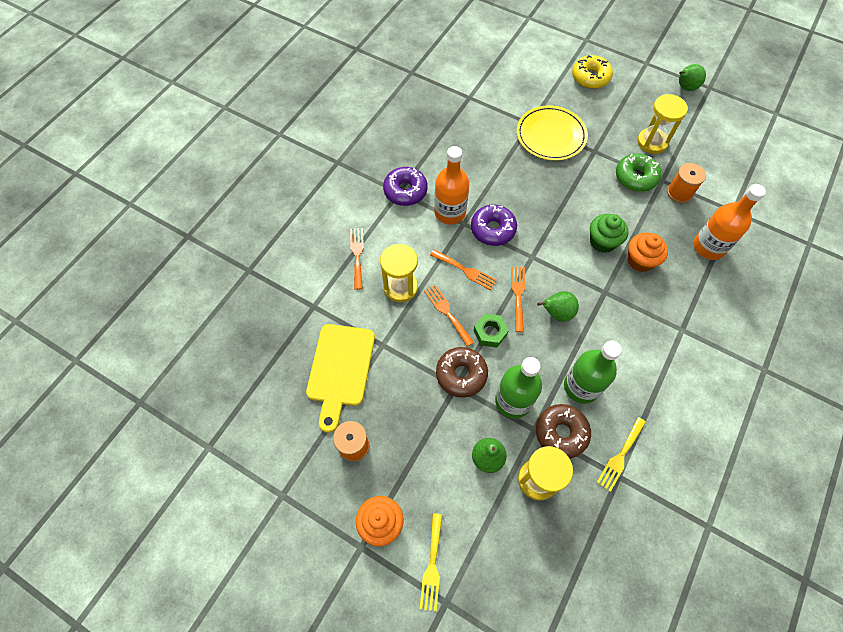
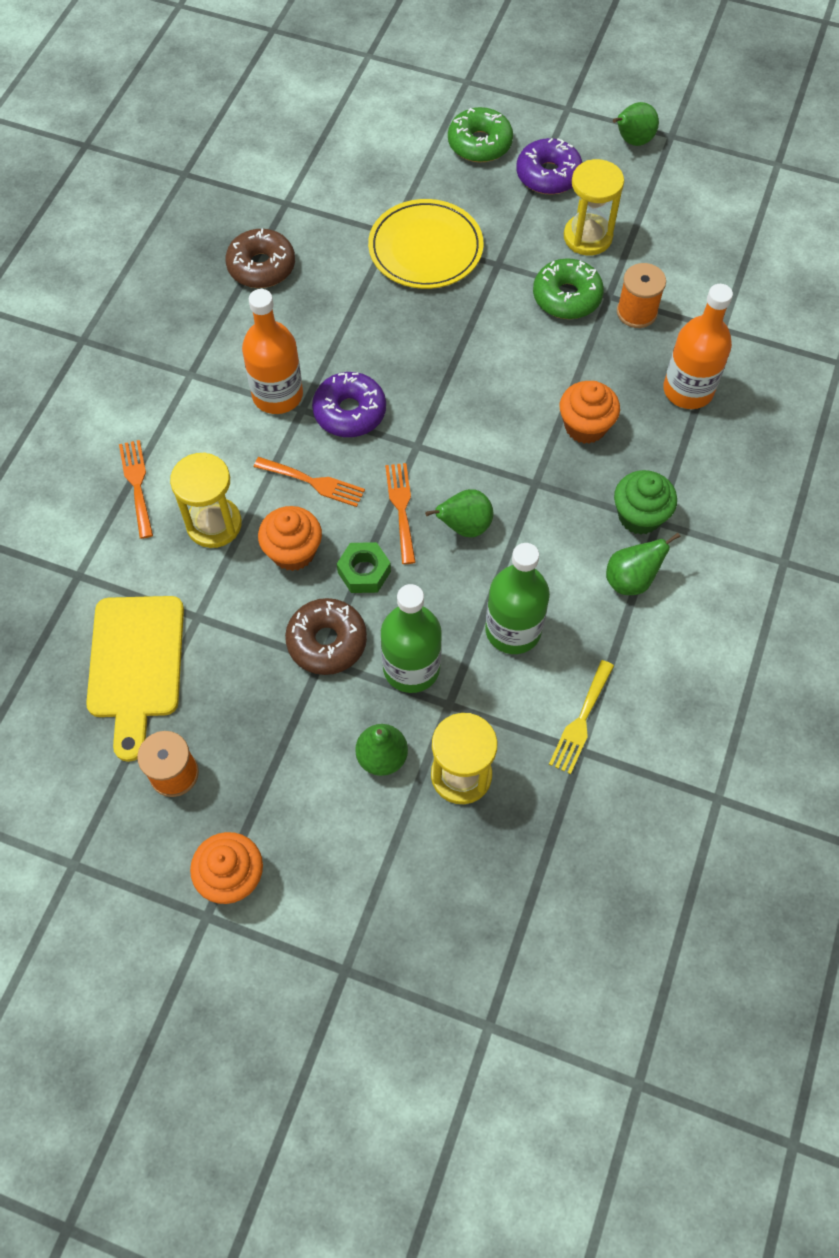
camera: 10 degrees left, 0 degrees up
purple donut [383,167,428,206] -> purple donut moved to [516,138,583,194]
yellow fork [420,513,442,611] -> none
orange fork [424,285,474,347] -> orange cupcake [258,506,322,571]
brown donut [536,404,591,459] -> brown donut moved to [225,229,295,288]
yellow donut [572,55,613,89] -> green donut [448,107,513,162]
green cupcake [590,214,628,253] -> green cupcake moved to [614,470,677,535]
none -> green pear [606,533,680,595]

